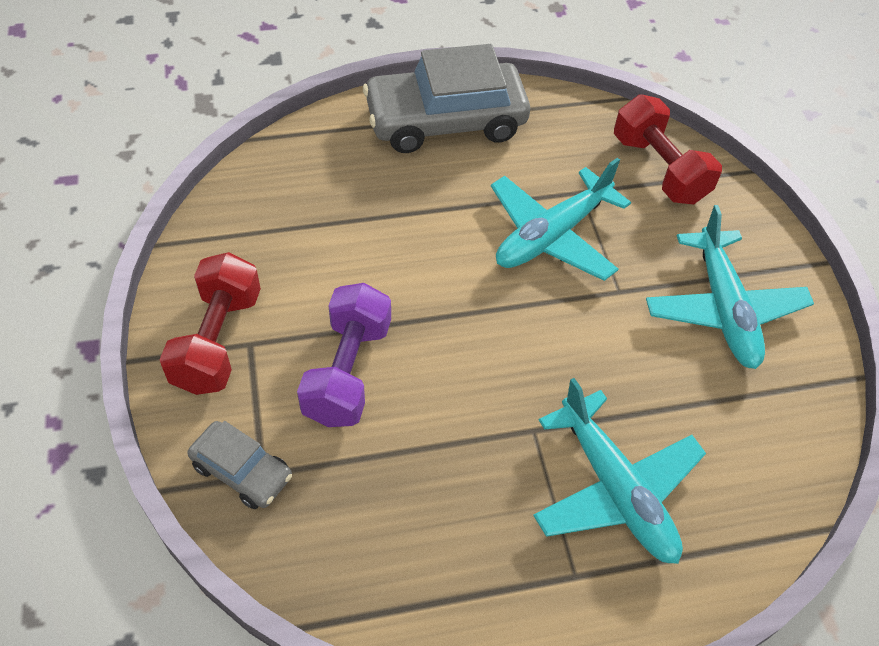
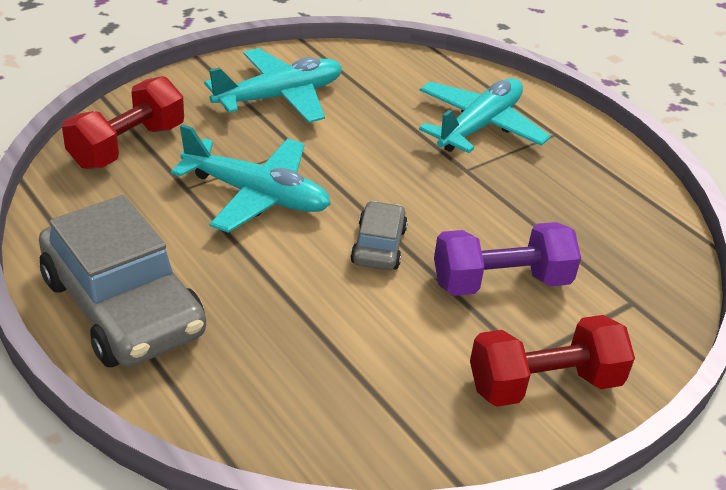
camera: 115 degrees left, 15 degrees down
grey car [187,421,292,509] -> grey car moved to [350,201,408,270]

